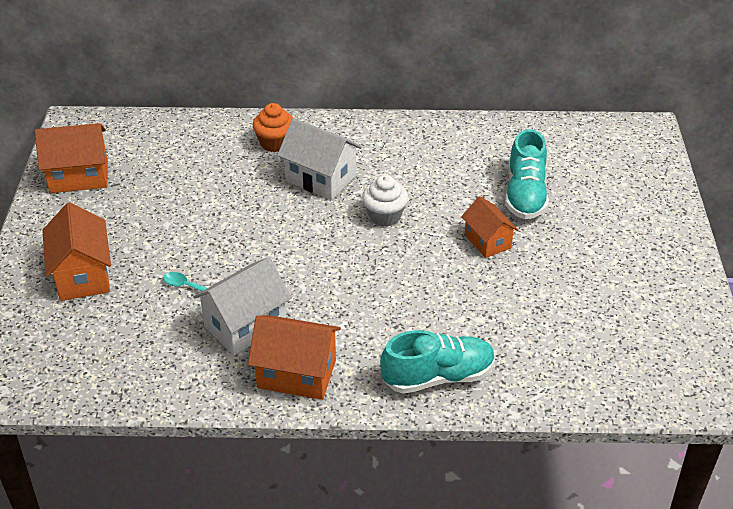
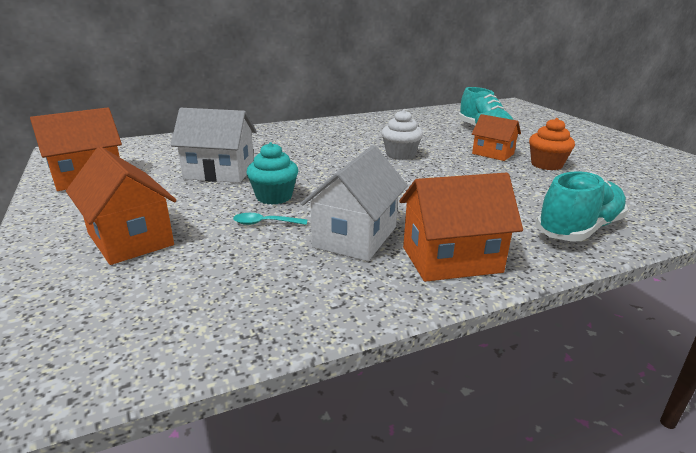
camera: 25 degrees left, 15 degrees down
orange cupcake [253,103,293,152] -> orange cupcake moved to [529,118,575,170]
white house [277,118,362,200] -> white house moved to [171,108,257,183]
none -> turquoise cupcake [246,142,298,205]

